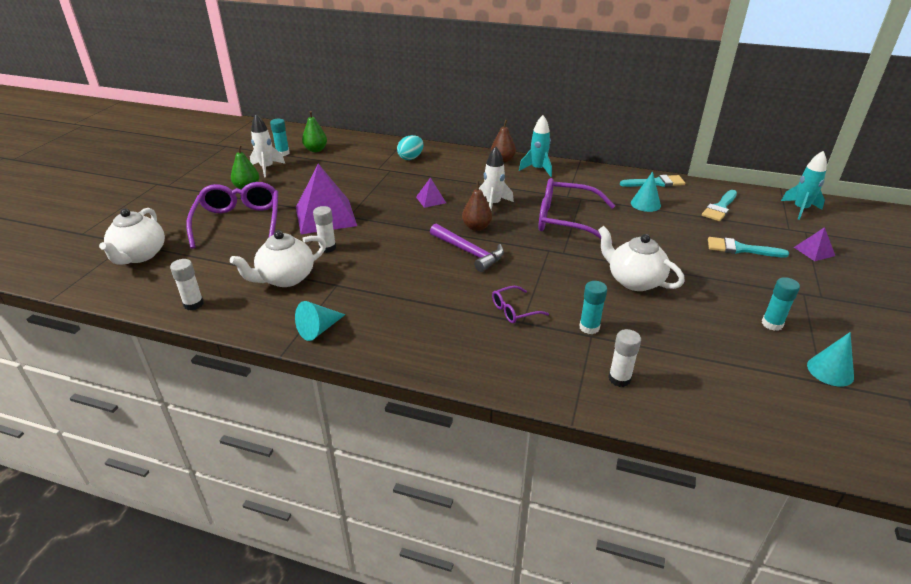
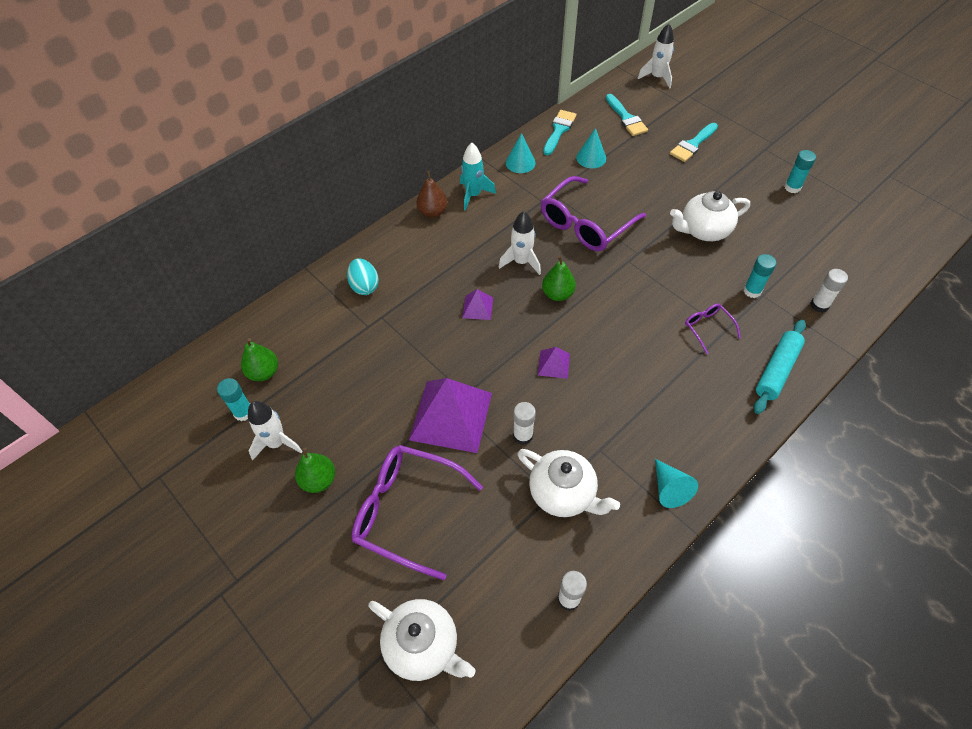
camera: 60 degrees left, 20 degrees up
white teapot [230,230,326,287] -> white teapot turned 45 degrees counterclockwise [517,449,620,517]
purple hammer [430,223,504,272] -> none
brown pear [462,181,492,231] -> green pear [542,256,576,301]
purple glasses [492,286,549,323] -> purple glasses turned 150 degrees clockwise [685,304,741,354]
turquoise rocket [781,151,827,220] -> white rocket [638,24,674,88]
purple pyramid [794,227,835,261] -> purple pyramid moved to [538,347,570,379]
turquoise cone [807,332,854,387] -> turquoise cone moved to [506,133,536,173]
none -> turquoise rolling pin [754,320,806,414]

